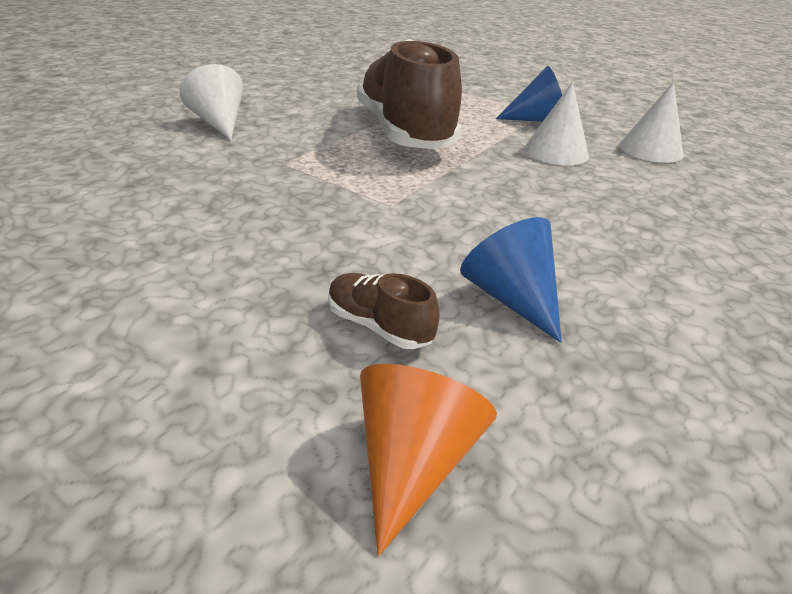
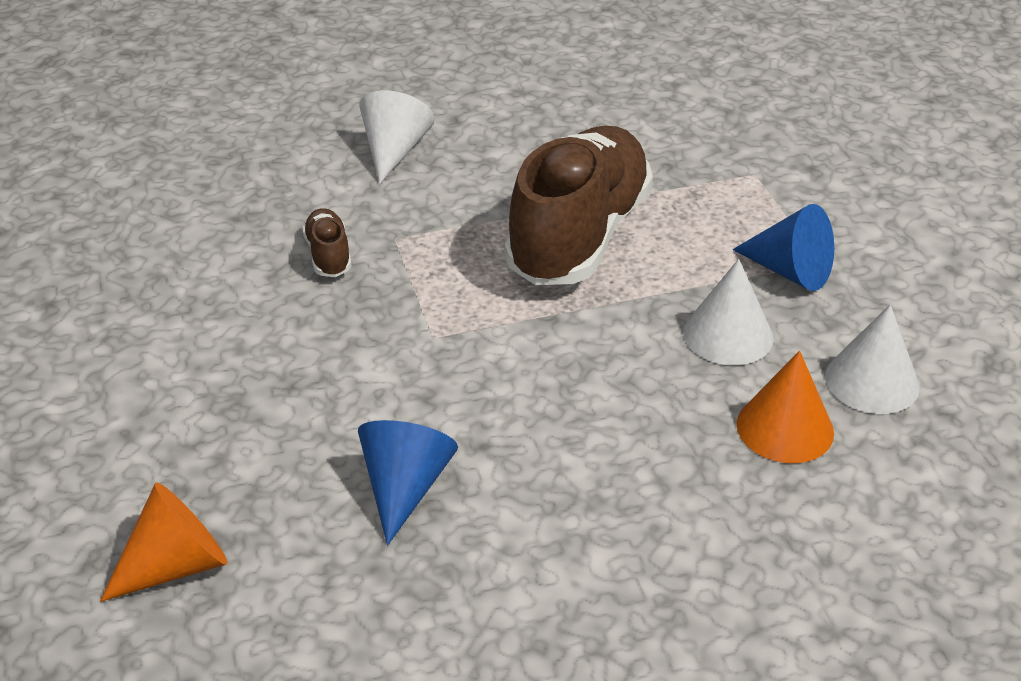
camera: 40 degrees right, 5 degrees up
brown shoe [328,273,440,349] -> brown shoe moved to [302,208,352,277]
none -> orange cone [737,351,834,463]

